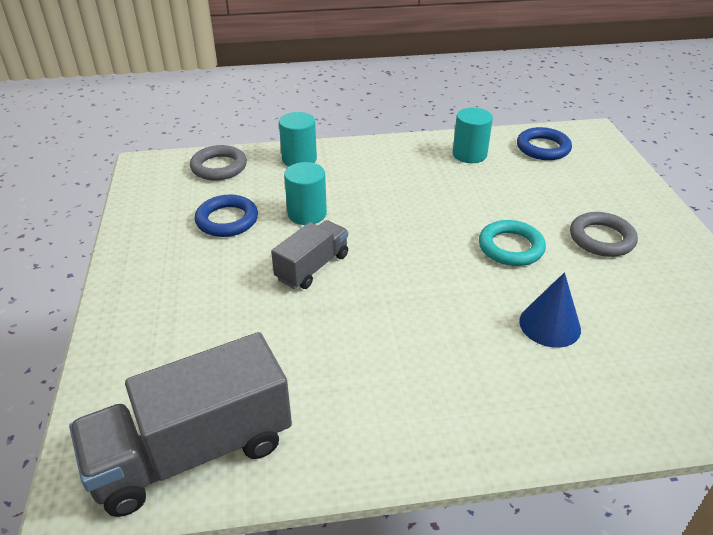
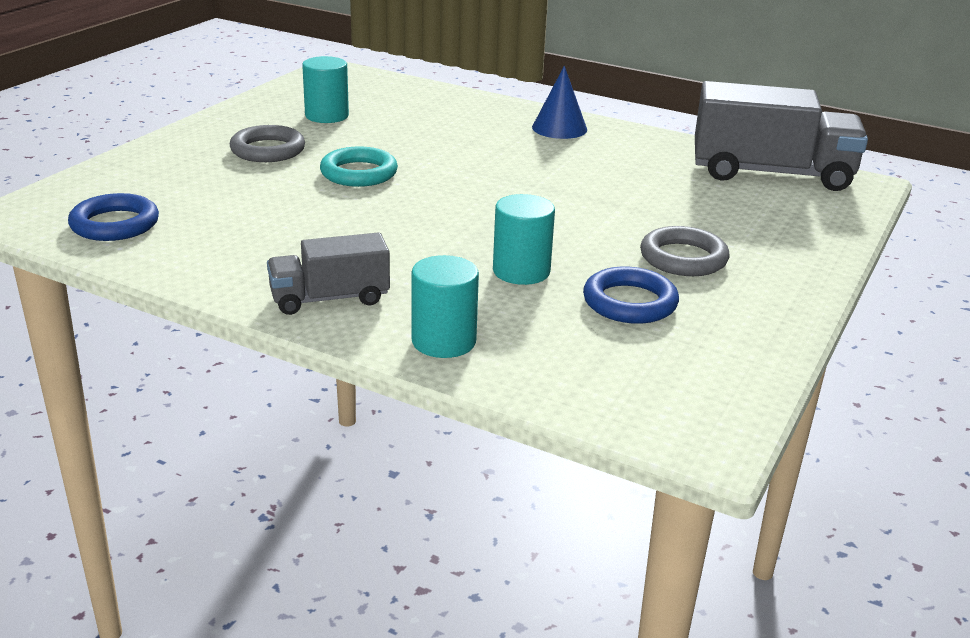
camera: 145 degrees left, 10 degrees down
grey ring [190,145,247,181] -> grey ring moved to [640,226,729,276]
grey truck [271,220,348,289] -> grey truck moved to [267,232,390,315]
turquoise cylinder [453,108,493,163] -> turquoise cylinder moved to [302,56,349,123]
blue cone [519,272,581,348] -> blue cone moved to [532,66,587,139]

